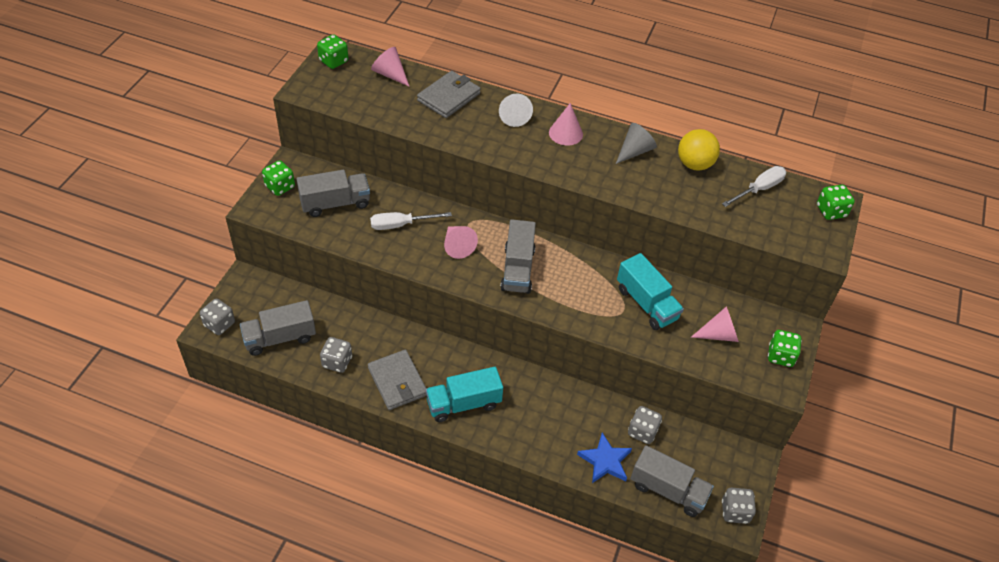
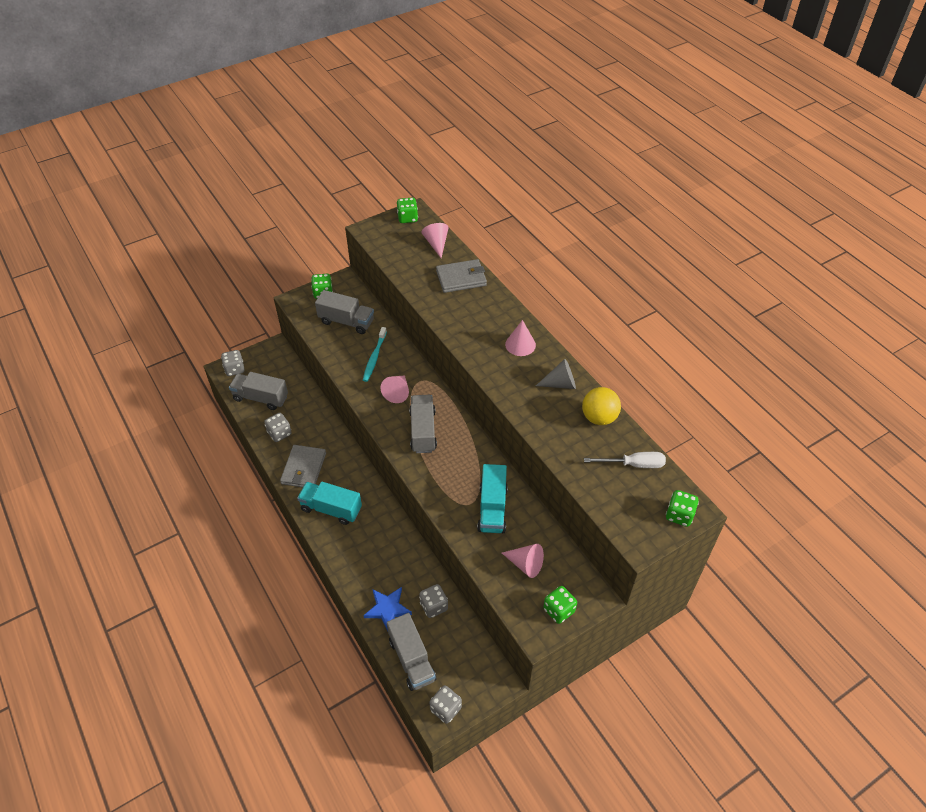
camera: 40 degrees right, 0 degrees up
white screwdriver [370,212,452,230] -> turquoise toothbrush [363,327,387,382]
white cone [499,94,533,127] -> none
grey truck [500,219,536,294] -> grey truck turned 135 degrees clockwise [409,395,437,453]

